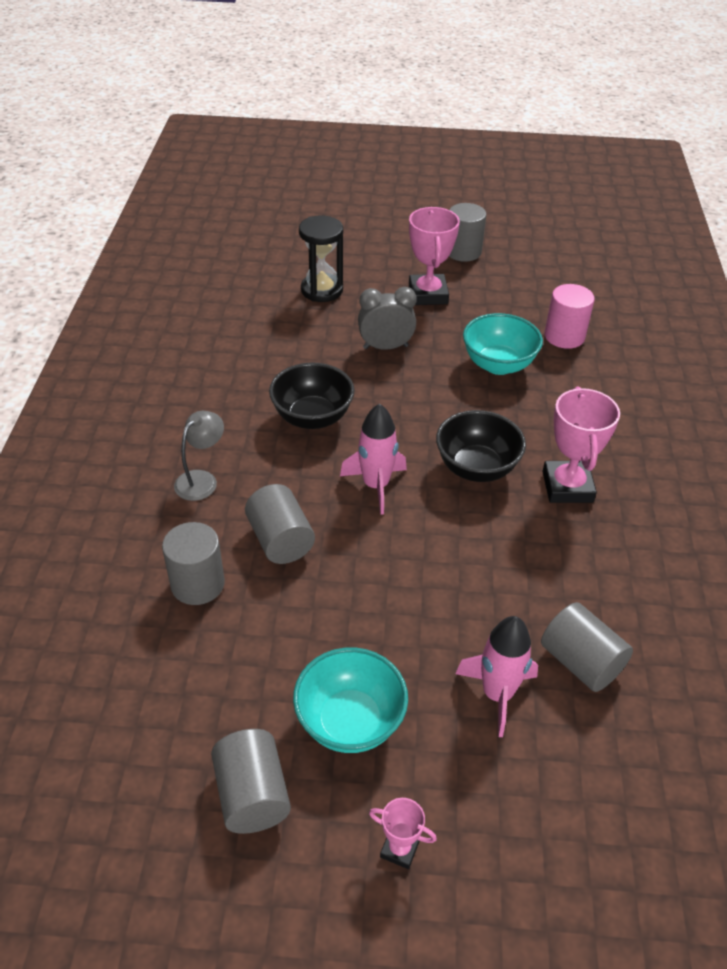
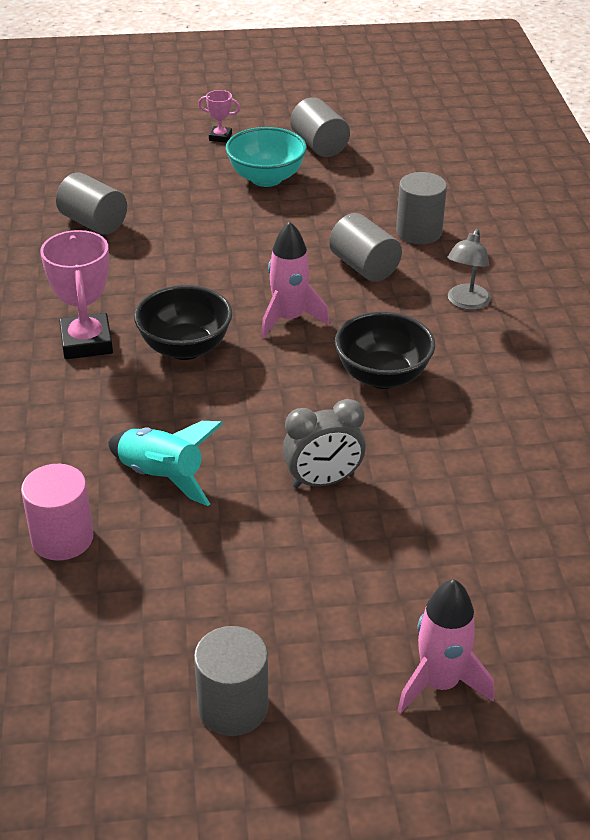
camera: 170 degrees right, 5 degrees down
black hourglass [299,215,343,302] -> none
pink trophy [409,207,460,305] -> none
pink rocket [455,616,538,737] -> pink rocket moved to [397,579,494,714]
turquoise bowl [463,313,543,375] -> turquoise rocket [108,421,223,506]

